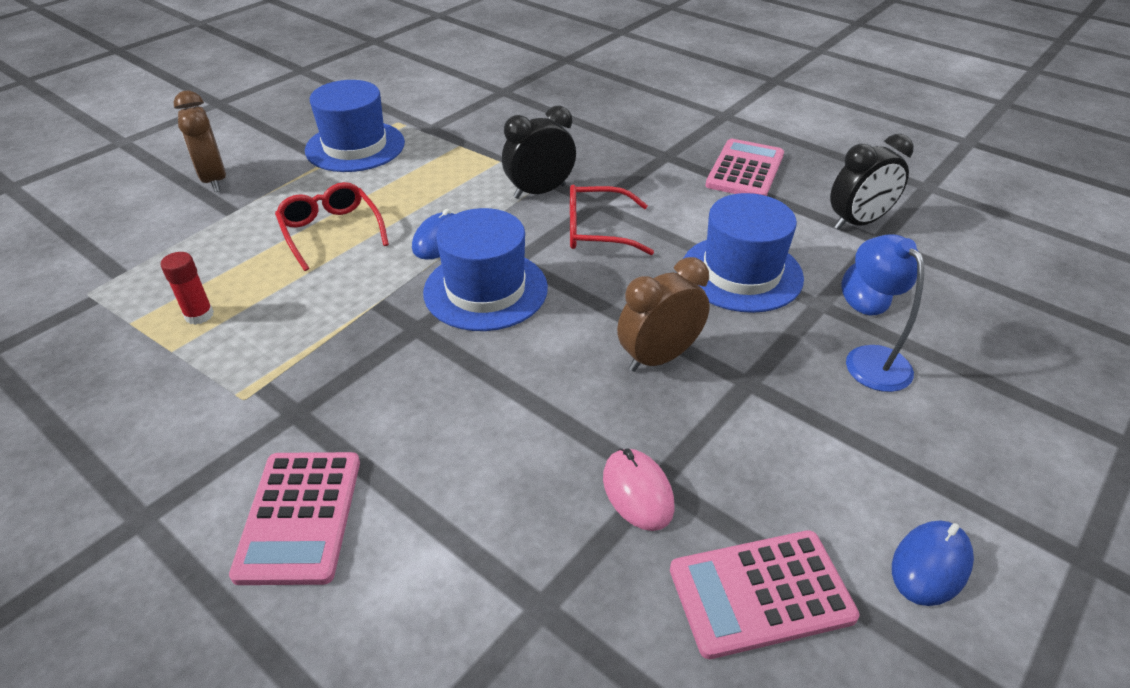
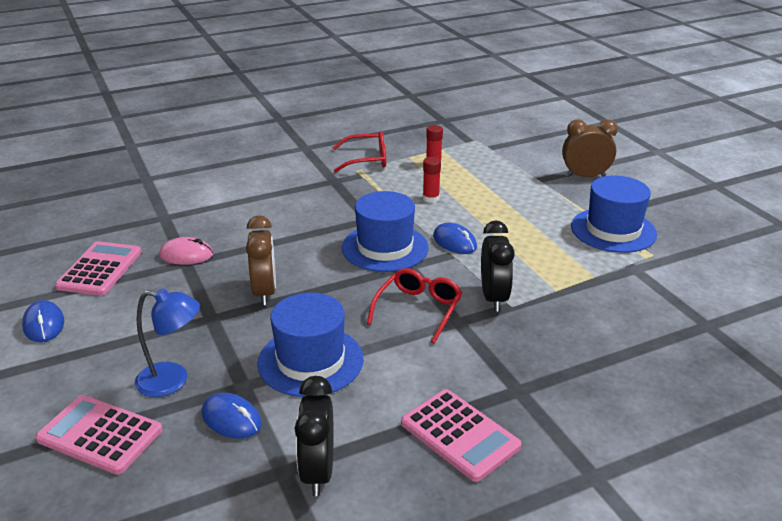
camera: 115 degrees right, 10 degrees down
pink calculator [229,452,360,585] -> pink calculator moved to [35,395,163,475]
red glasses [275,182,389,271] -> red glasses moved to [333,131,386,173]
none -> red glue stick [423,157,441,203]

